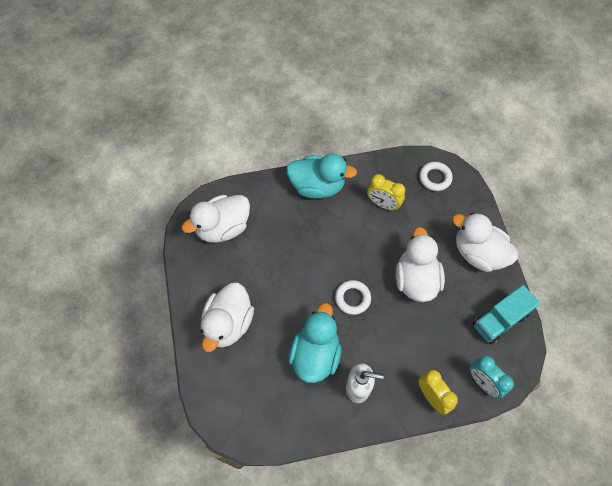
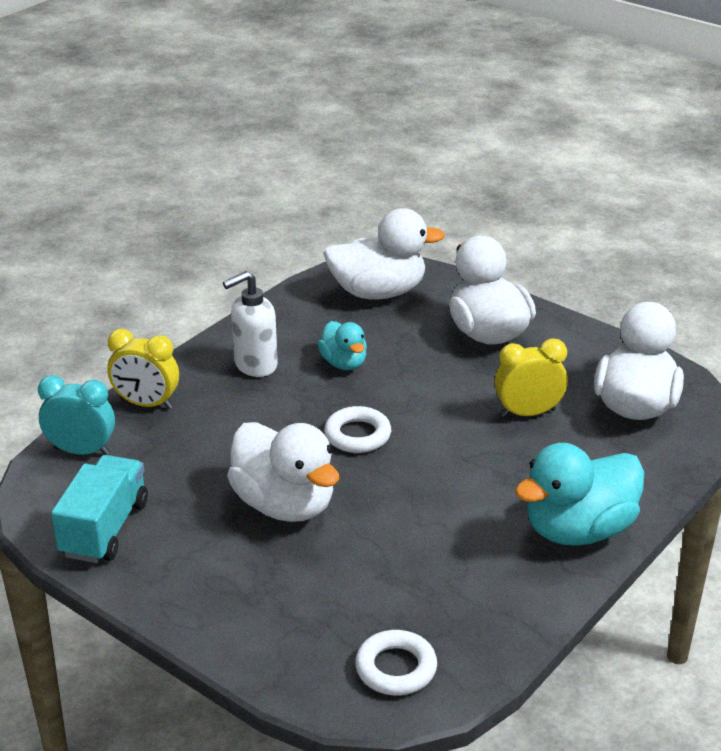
camera: 140 degrees right, 30 degrees down
turquoise duck [289,303,341,383] -> turquoise duck [318,321,367,370], size x0.56
yellow clock [367,174,405,211] -> yellow clock moved to [495,338,568,417]
white duck [452,213,518,272] -> white duck moved to [323,208,445,300]

